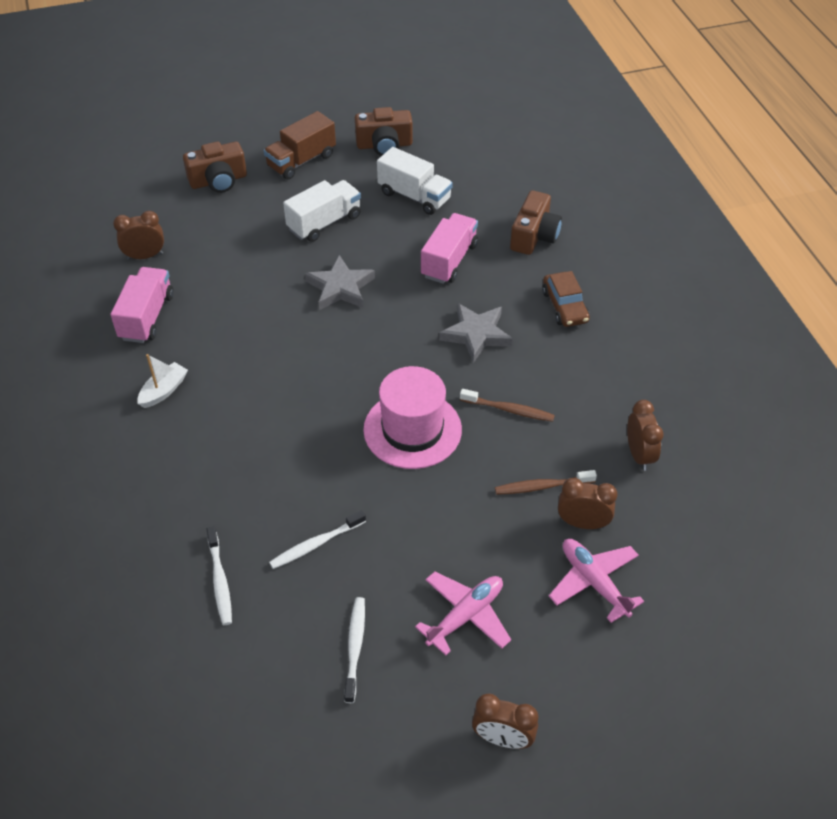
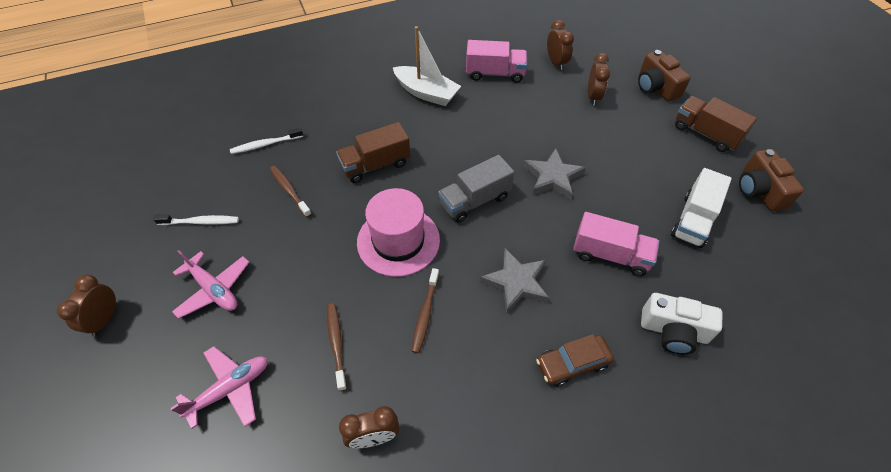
camera: 85 degrees right, 5 degrees up
white boat [137,354,188,408] -> white boat [393,26,461,106], size x1.69
white toothbrush [269,510,366,569] -> brown toothbrush [270,166,312,218]
white truck [283,180,361,242] -> none
brown camera [510,191,562,255] -> white camera [641,293,722,354]
brown clock [558,478,618,529] -> brown clock moved to [588,53,610,106]
none -> brown truck [336,122,410,183]
none -> grey truck [438,155,514,223]

